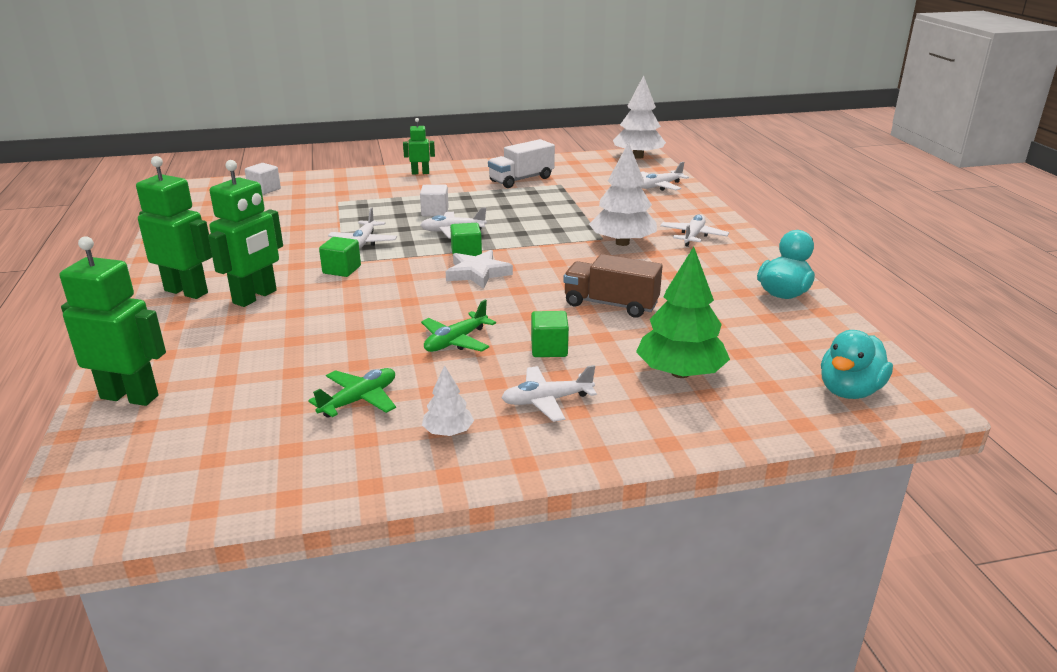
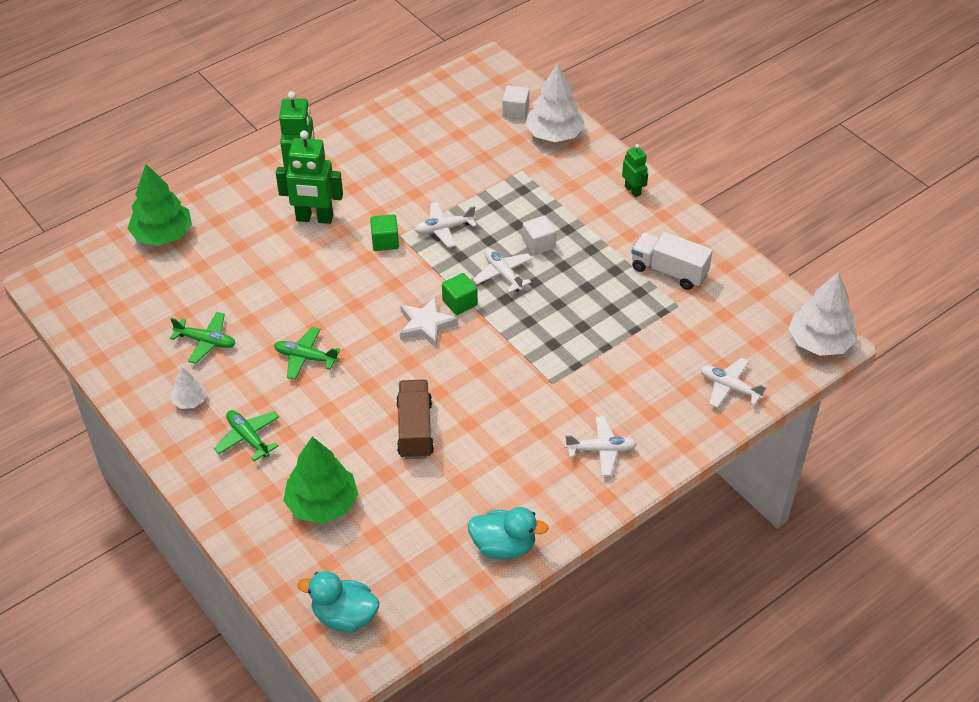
camera: 65 degrees right, 20 degrees up
green robot [60,236,166,406] -> green tree [127,164,192,246]
white plane [501,365,597,422] -> green plane [214,410,279,461]
green cube [531,311,569,357] -> none
white tree [589,142,657,246] -> white tree moved to [525,63,585,142]

